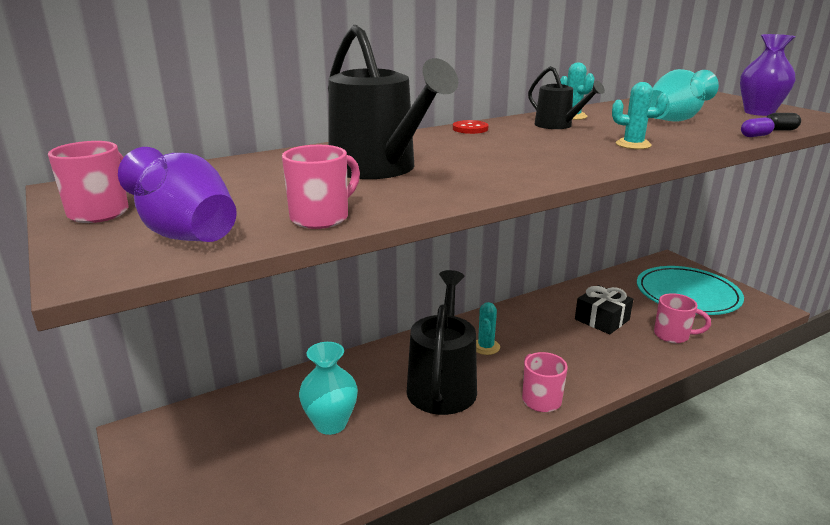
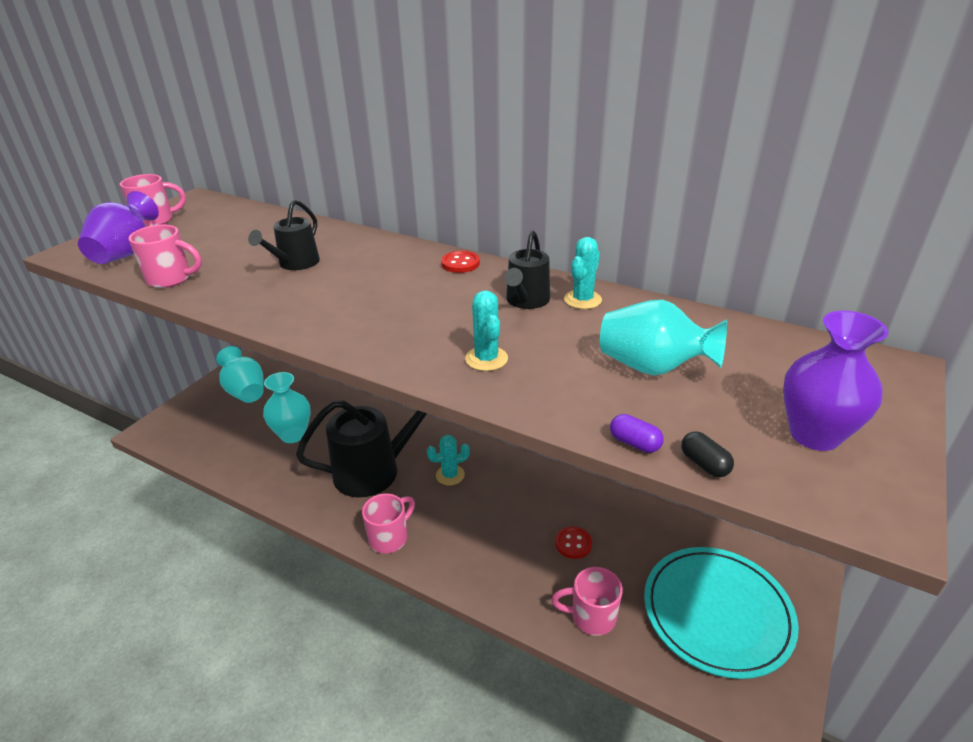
camera: 60 degrees right, 10 degrees up
black watering can [328,25,458,179] -> black watering can [248,200,320,270], size x0.53
black gift [575,285,633,334] -> red button [555,526,592,559]
pink mug [654,293,711,343] -> pink mug turned 105 degrees clockwise [552,567,623,636]
none -> turquoise vase [216,346,264,403]

